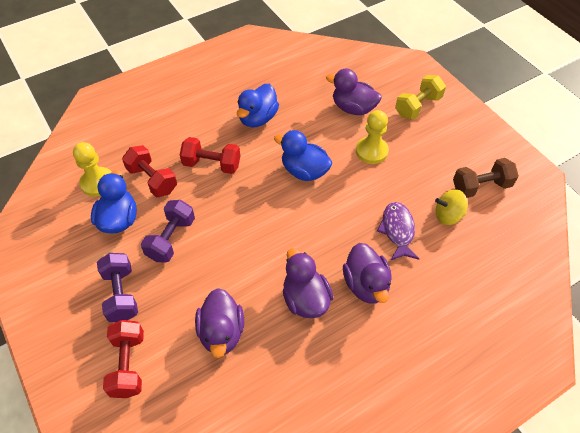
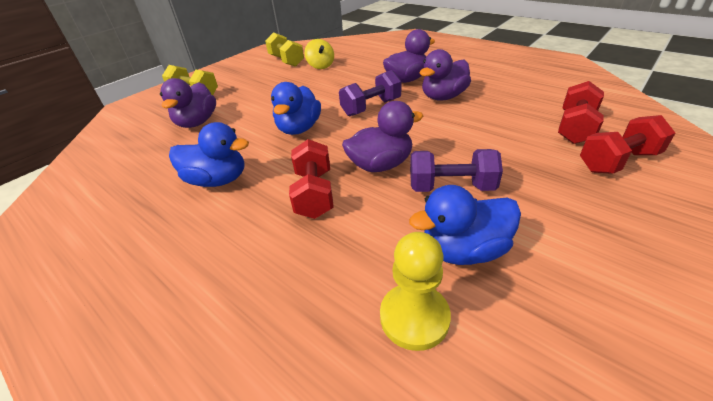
camera: 105 degrees left, 15 degrees down
purple dumbbell [97,253,138,322] -> purple dumbbell moved to [339,70,401,116]
red dumbbell [122,145,177,197] -> red dumbbell moved to [558,81,604,144]
purple duck [195,288,244,358] -> purple duck moved to [342,101,423,172]
yellow pawn [356,110,389,164] -> none
purple fish [377,202,419,261] -> none
brown dumbbell [453,158,519,198] -> yellow dumbbell [265,32,304,67]

